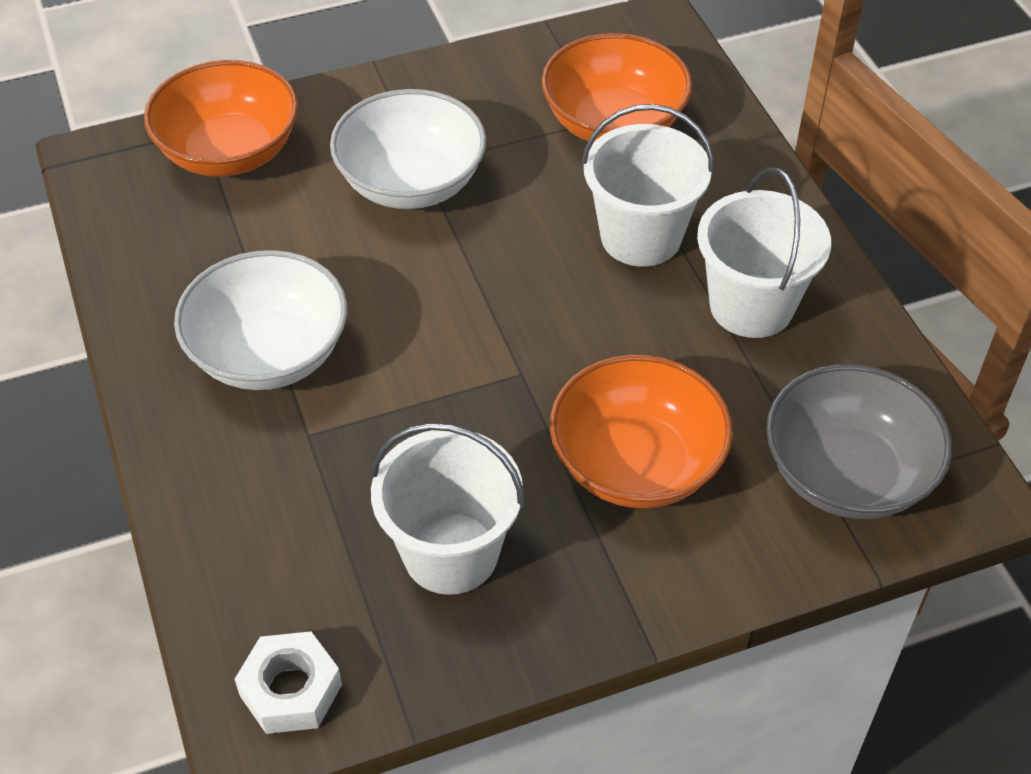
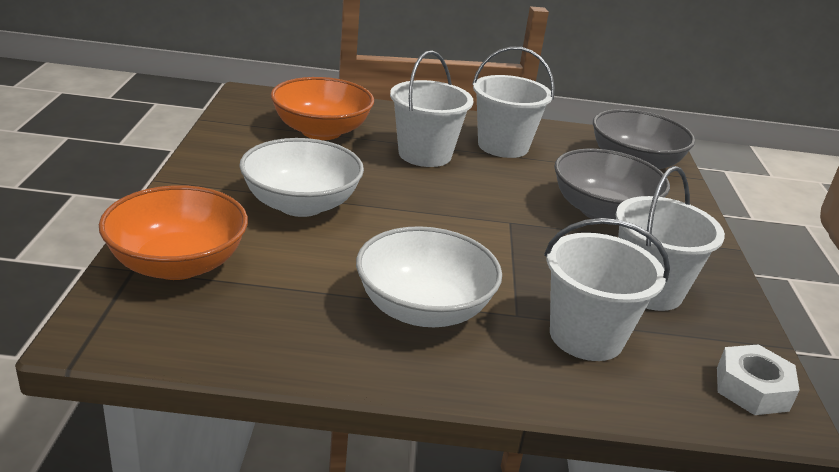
camera: 70 degrees left, 20 degrees down
orange bowl [550,355,733,508] -> grey bowl [554,149,670,219]
none -> white bucket [544,218,670,361]

